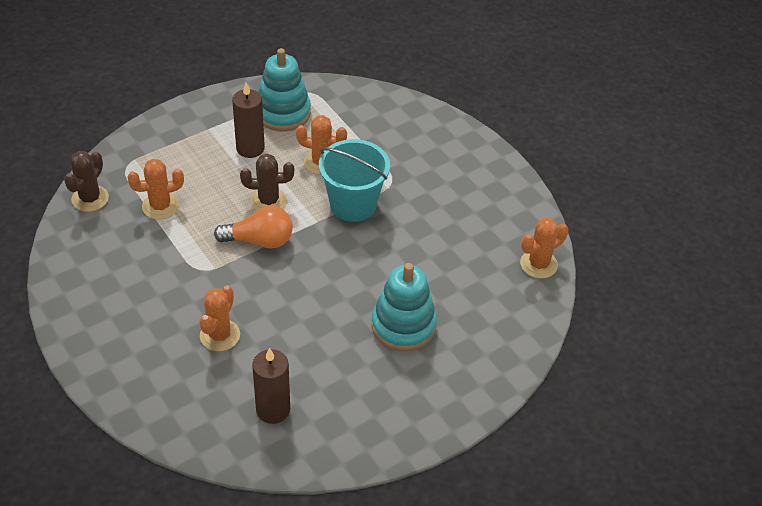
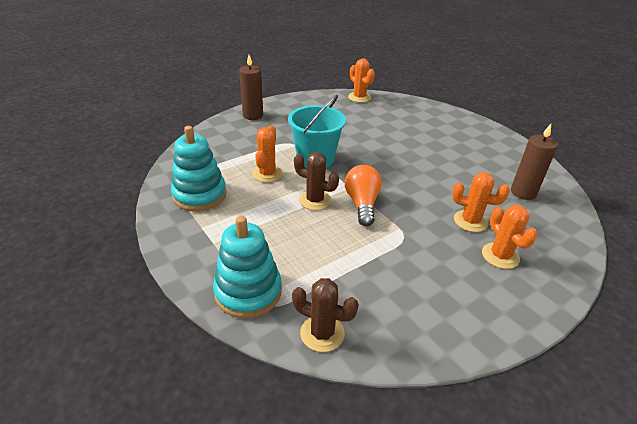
camera: 90 degrees left, 10 degrees down
orange cactus [127,159,184,220] -> orange cactus moved to [482,205,538,269]
brown candle [232,83,265,158] -> brown candle moved to [239,55,263,120]
brown cactus [240,154,294,211] -> brown cactus turned 60 degrees counterclockwise [294,152,339,210]
turquoise stacking toy [371,263,437,352] -> turquoise stacking toy moved to [213,216,282,318]

